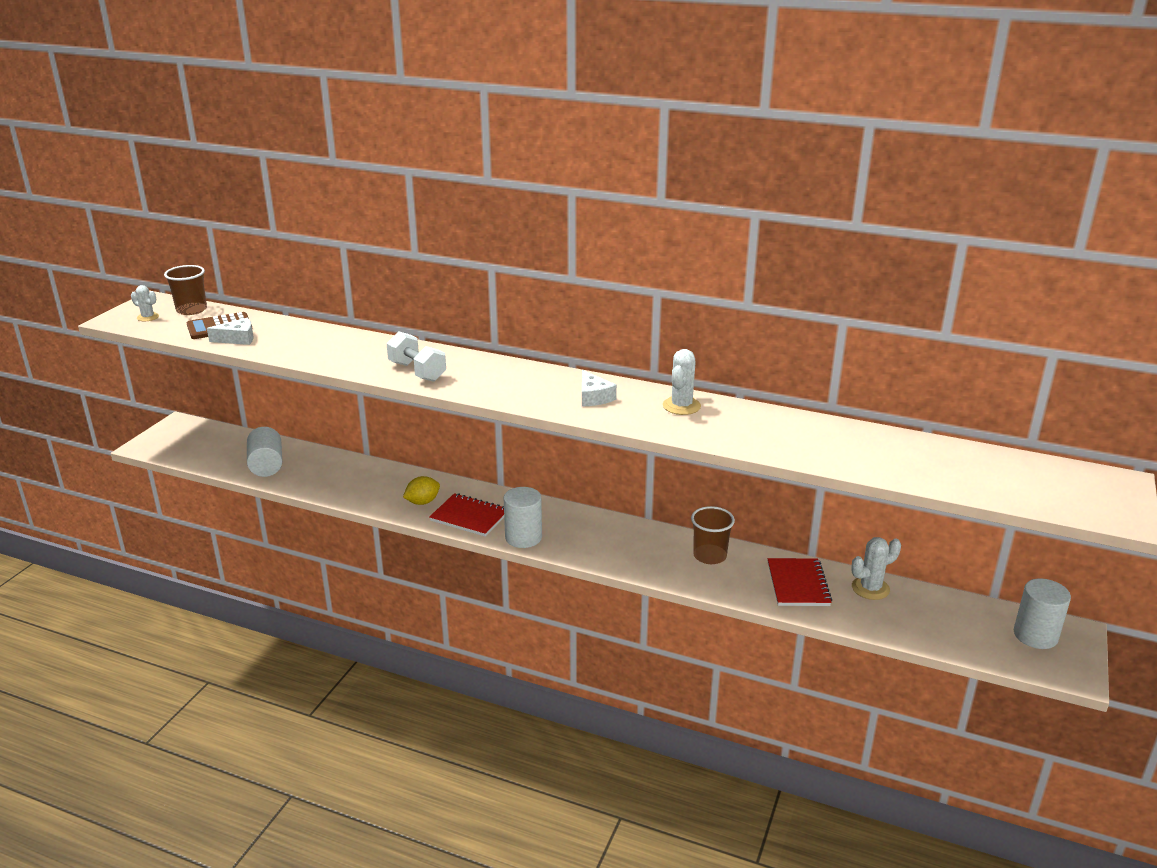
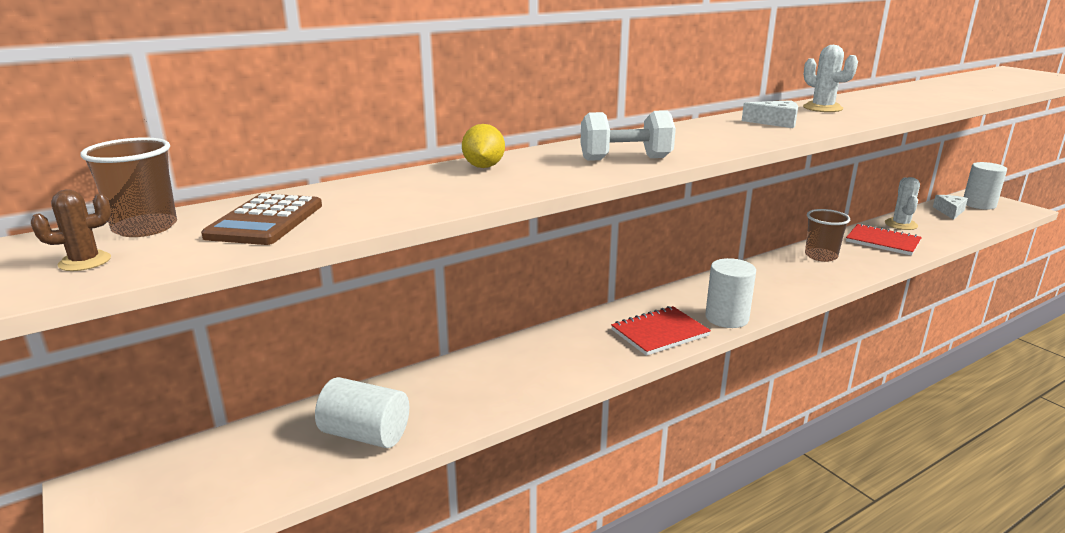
camera: 55 degrees left, 5 degrees down
white cactus [131,285,159,321] -> brown cactus [31,189,111,271]
white cheese [207,318,253,345] -> white cheese moved to [933,195,968,220]
yellow lemon [403,476,440,505] -> yellow lemon moved to [462,124,505,168]

